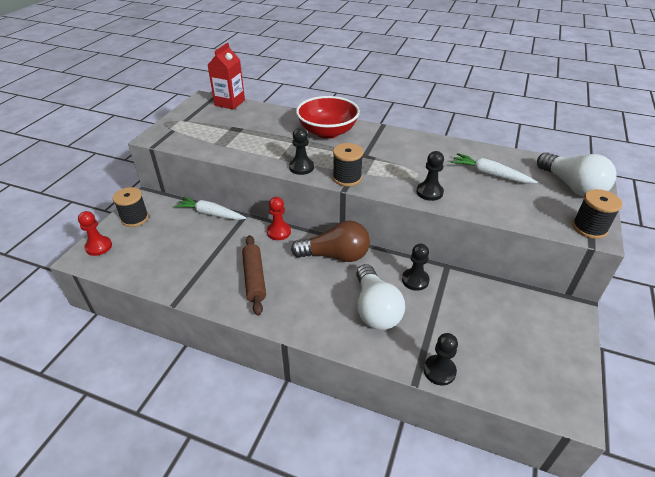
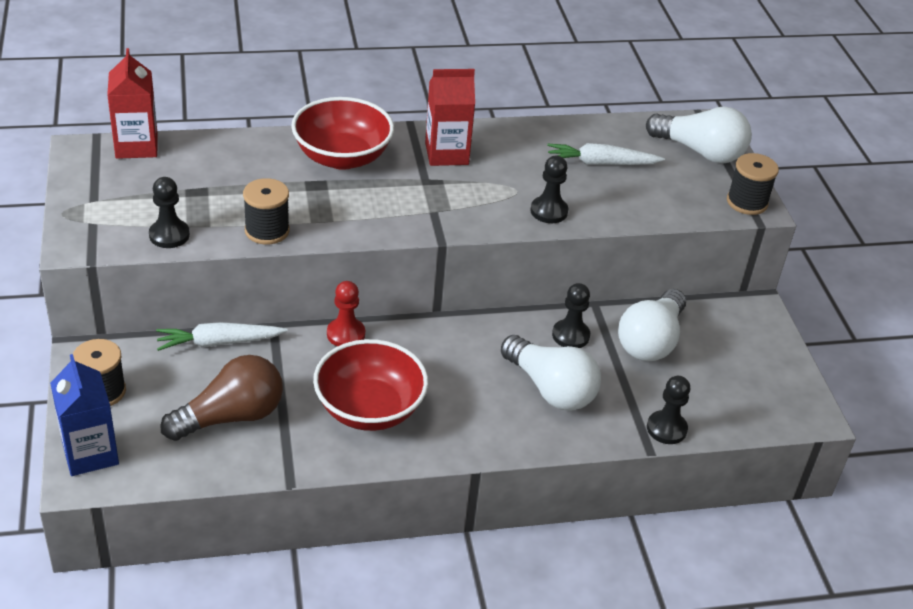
camera: 35 degrees left, 0 degrees up
red pawn [78,211,112,256] -> blue carton [50,354,119,476]
brown rolling pin [242,235,266,316] -> red bowl [313,339,428,431]
black pawn [289,128,314,175] -> black pawn moved to [149,177,190,248]
brown light bulb [291,221,370,262] -> brown light bulb moved to [160,355,283,441]
black spool [333,143,363,186] -> black spool moved to [243,178,290,245]
none -> red carton [425,69,475,166]
none -> white light bulb [618,289,686,361]

